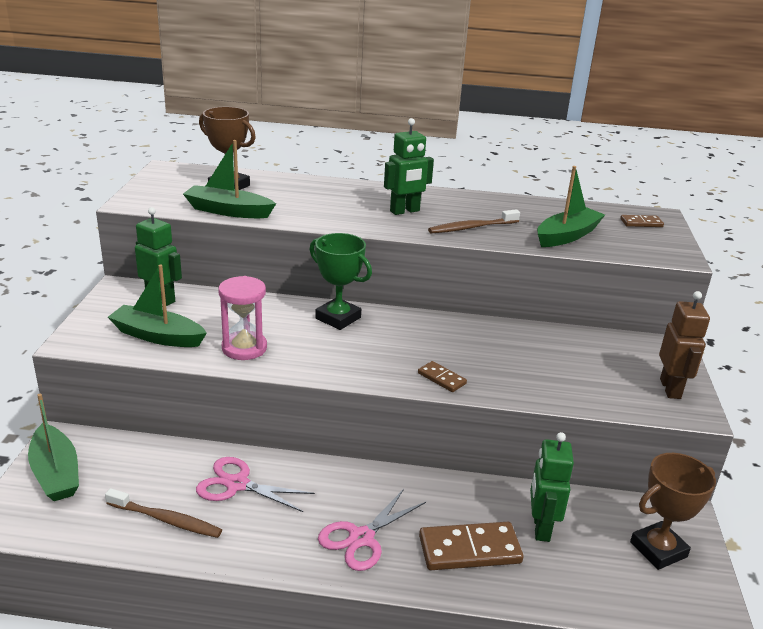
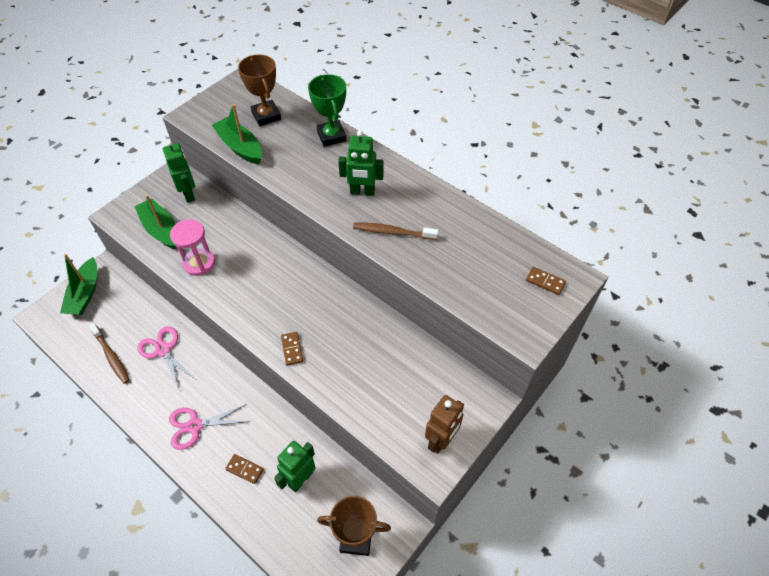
camera: 35 degrees right, 25 degrees up
green trophy [309,233,372,330] -> green trophy moved to [308,74,347,147]
brown domino [419,522,524,570] -> brown domino [225,454,264,484], size x0.53
green boat [537,166,605,247] -> none

